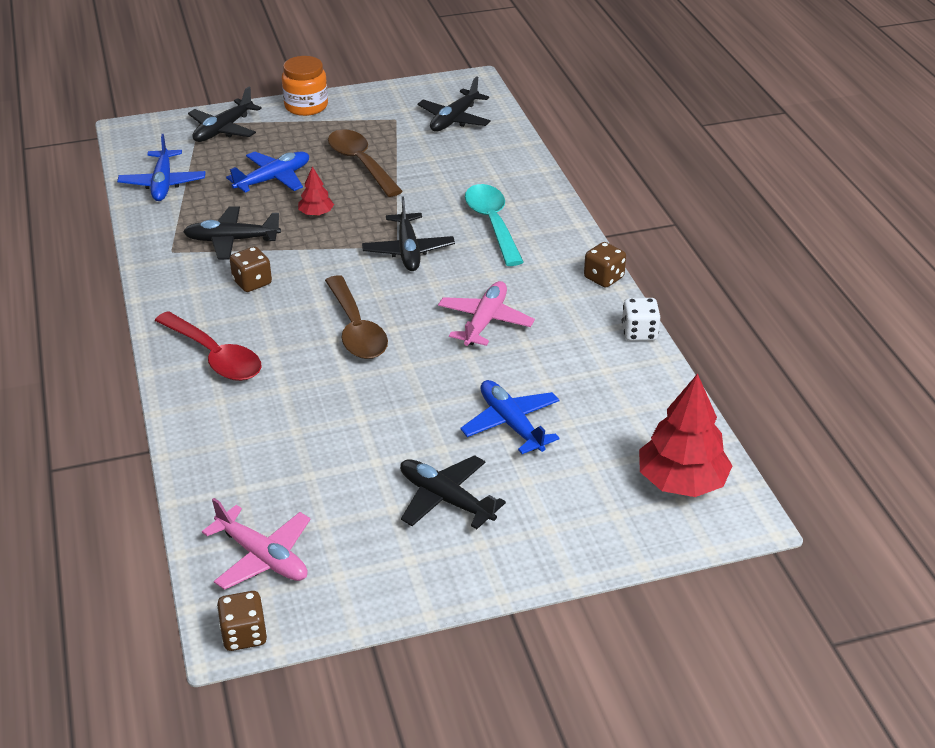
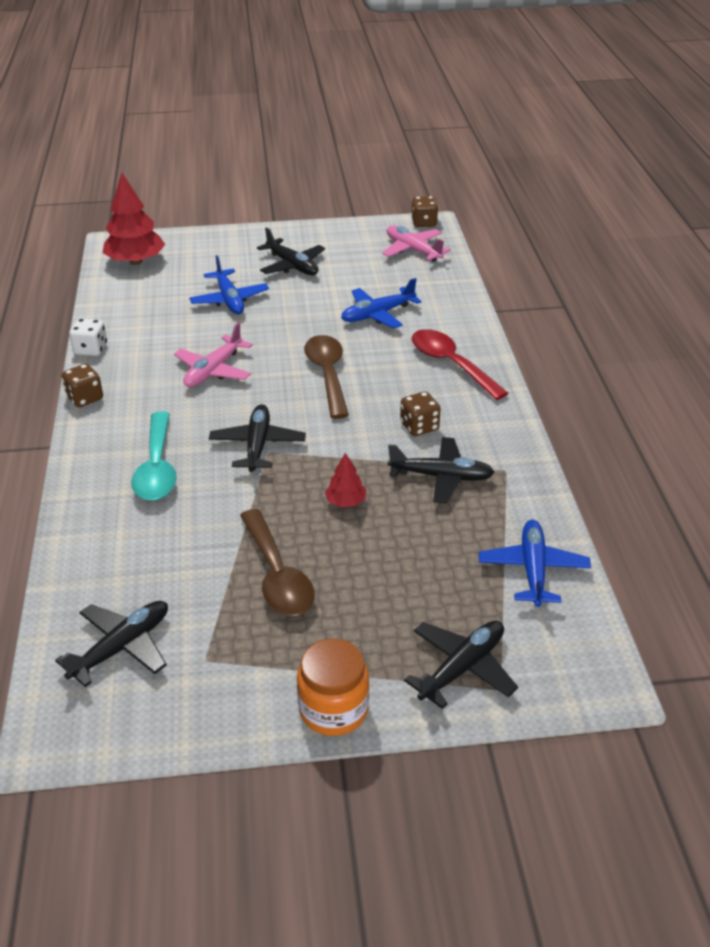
camera: 170 degrees left, 0 degrees up
blue plane [226,151,309,193] -> blue plane moved to [341,278,421,328]

